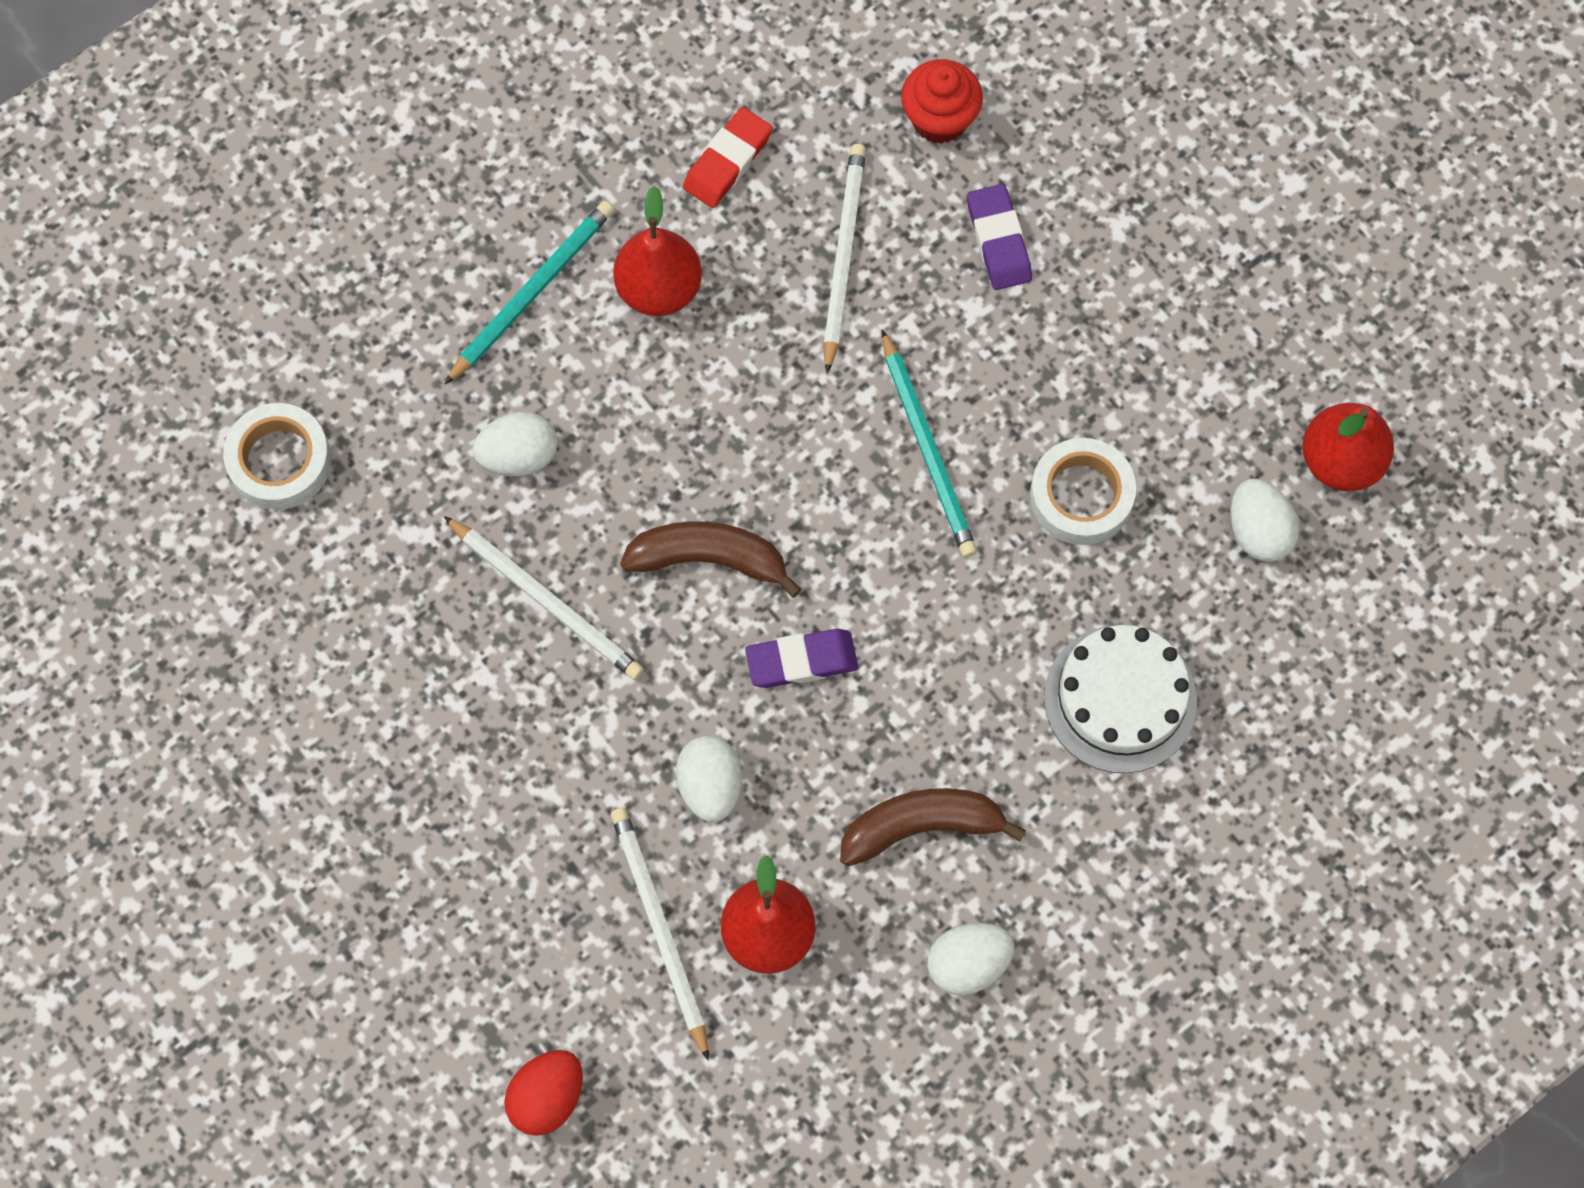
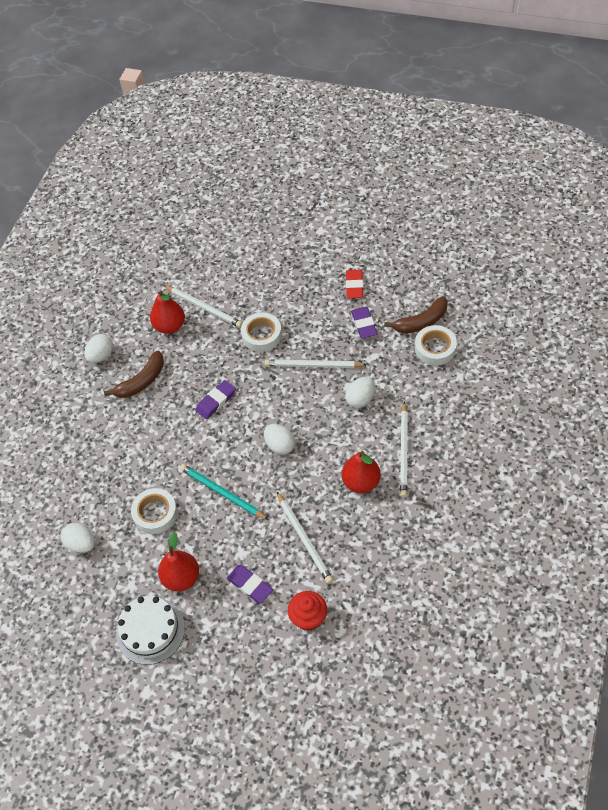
camera: 150 degrees right, 15 degrees down
turquoise pencil [445,201,614,384] -> white pencil [400,401,408,497]
red egg [504,1050,583,1136] -> none
brown banana [620,521,801,598] -> brown banana moved to [384,296,448,334]
white egg [676,736,742,822] -> white egg moved to [264,424,295,455]
red eraser [683,107,773,208] -> red eraser moved to [346,270,363,298]
white cake [1044,625,1197,773] -> white cake moved to [116,596,185,665]
red pear [1302,403,1394,491] -> red pear moved to [158,531,199,591]
none -> white tape [241,313,282,352]
none -> purple eraser [351,307,378,338]

